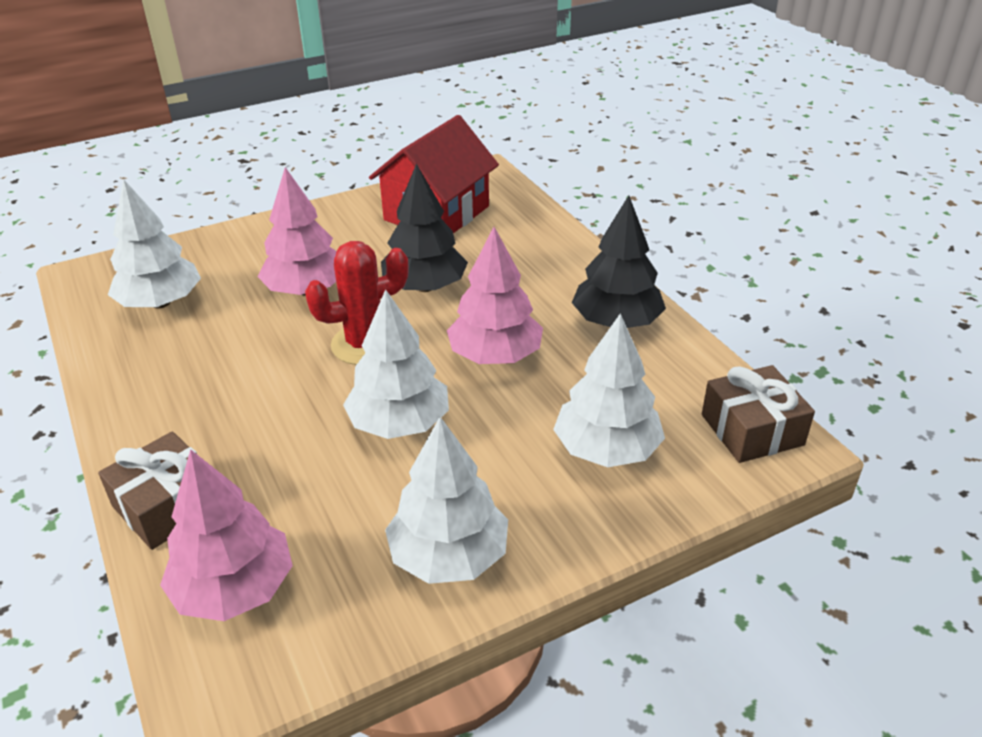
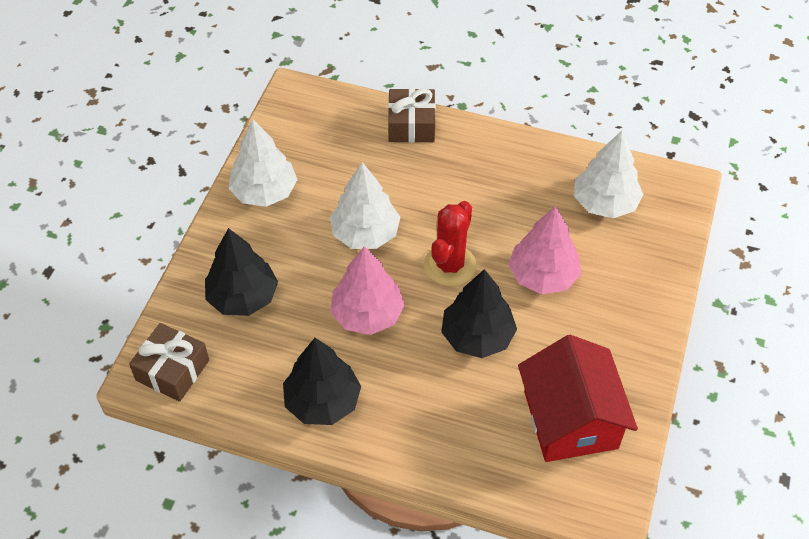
camera: 135 degrees right, 15 degrees up
pink tree [160,449,293,621] -> none
white tree [553,313,665,467] -> black tree [205,228,278,316]

